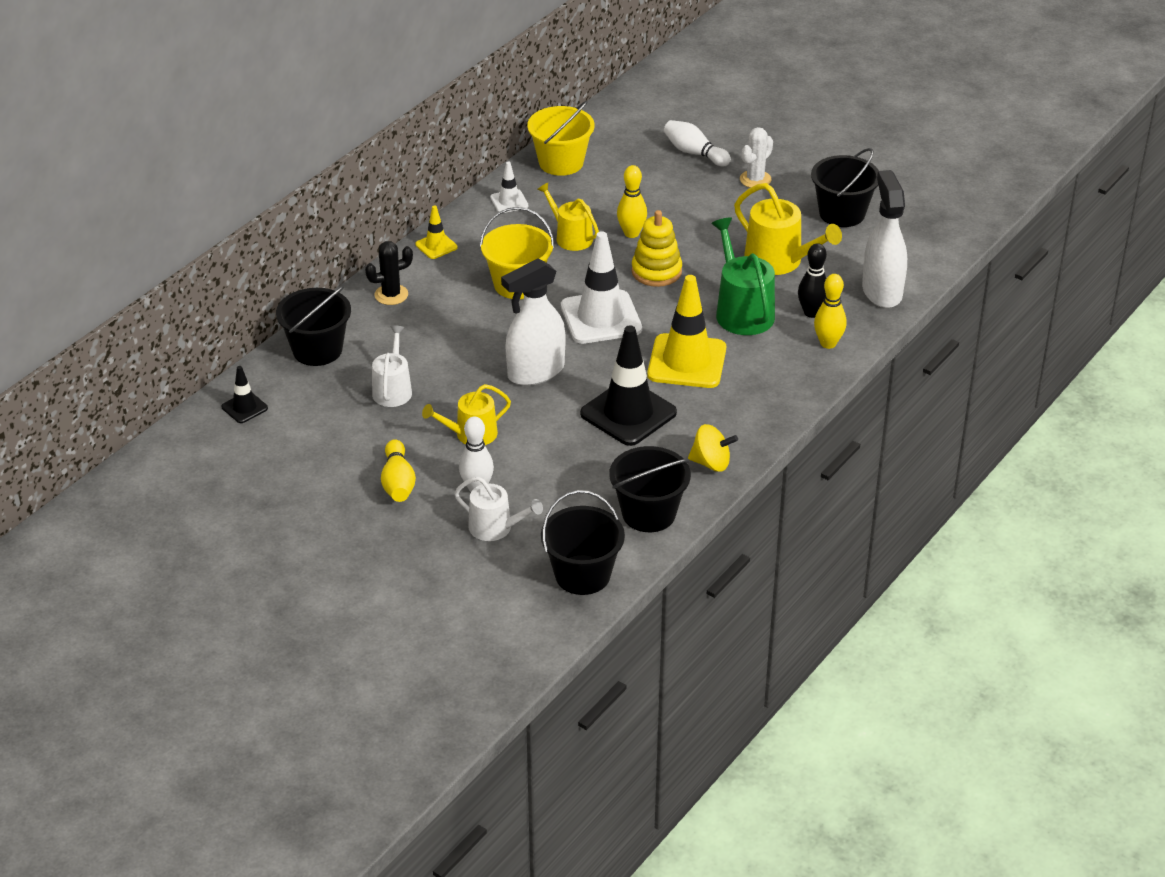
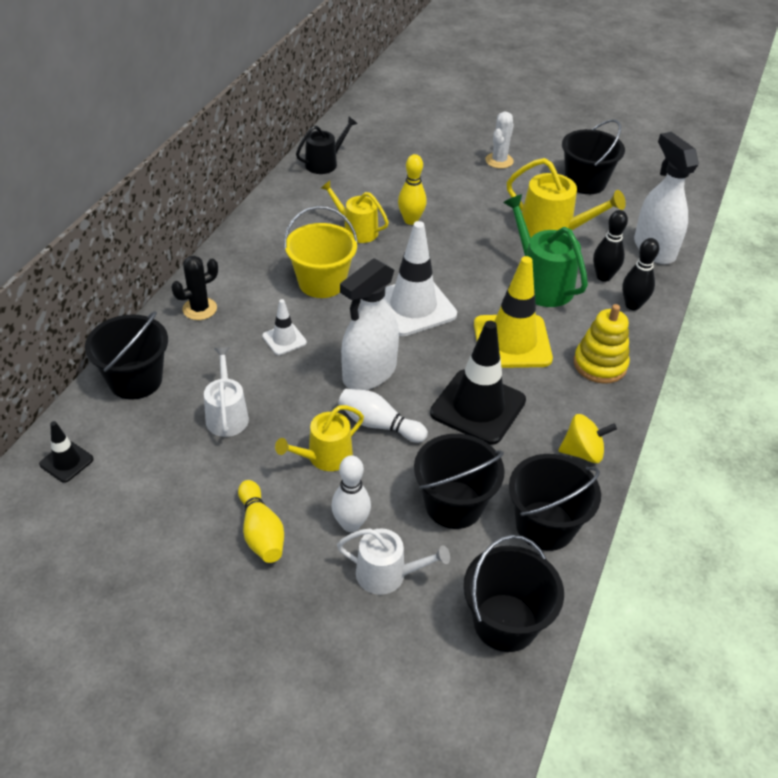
camera: 15 degrees left, 5 degrees up
yellow traffic cone [415,205,458,259] -> none
white traffic cone [490,162,528,213] -> white traffic cone moved to [262,299,307,355]
yellow bucket [527,101,594,176] -> black watering can [296,116,358,174]
yellow stacking toy [631,210,682,287] -> yellow stacking toy moved to [574,304,630,384]
white bowling pin [664,120,731,166] -> white bowling pin moved to [338,389,428,443]
yellow bowling pin [814,274,847,349] -> black bowling pin [622,238,659,310]
none -> black bucket [414,434,505,529]

